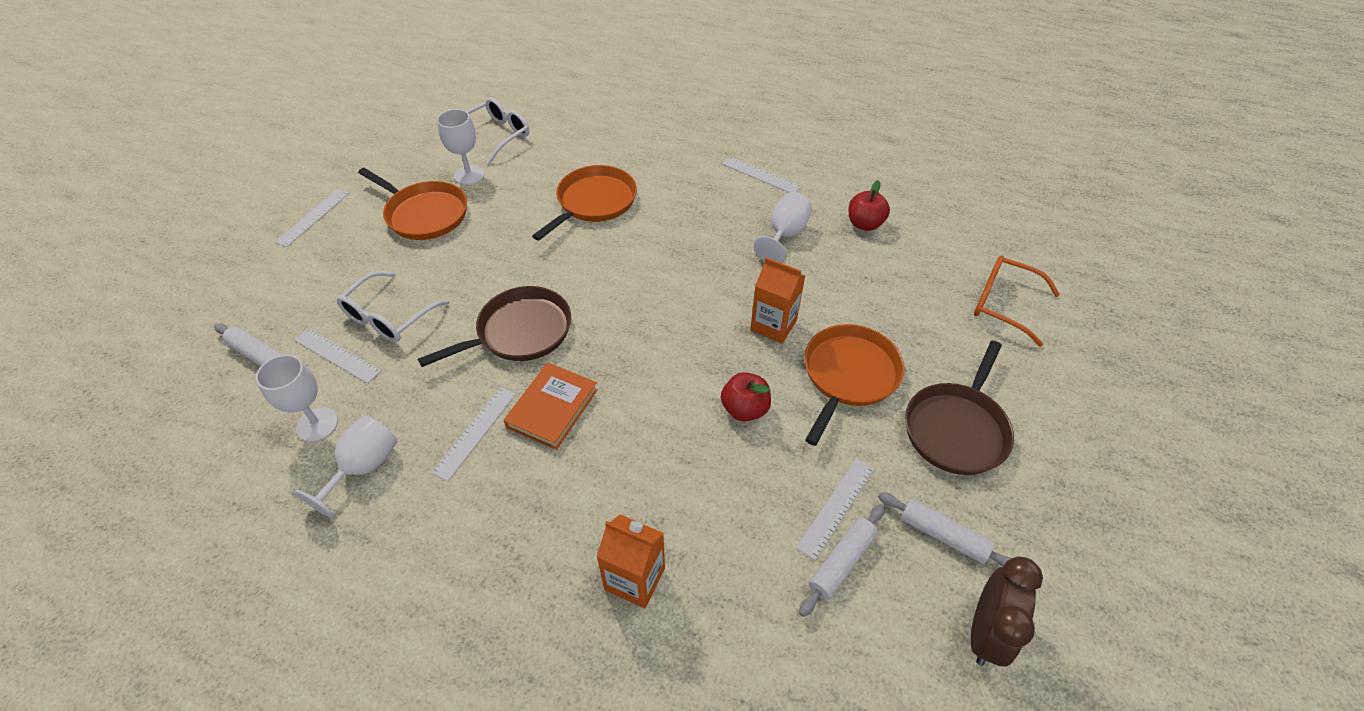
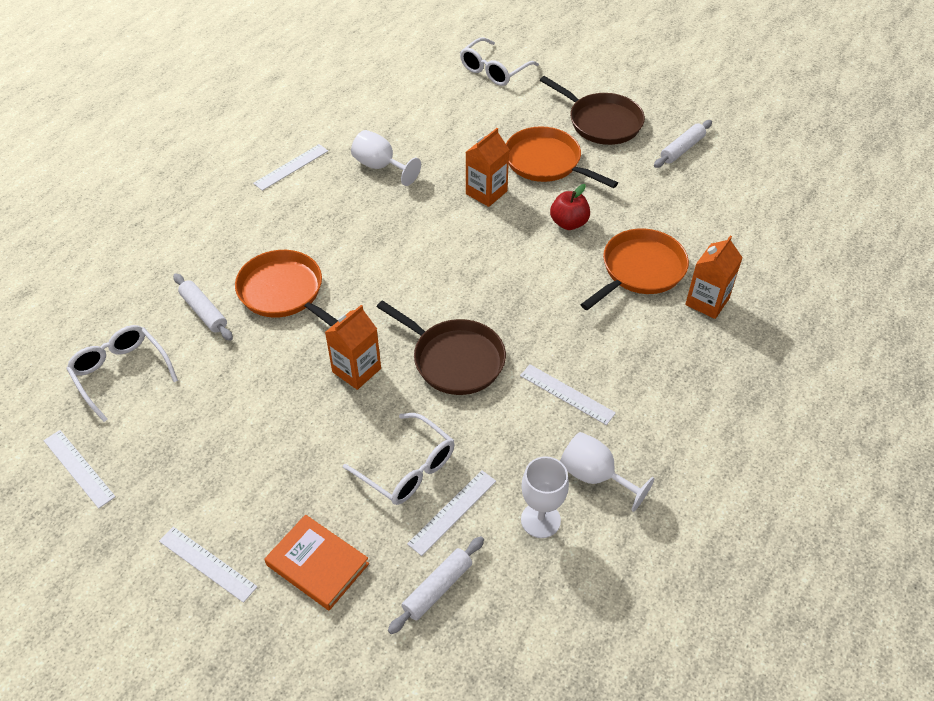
camera: 80 degrees left, 0 degrees up
orange pan [358,168,467,240] -> orange pan moved to [580,228,689,310]
brown pan [418,286,571,367] -> brown pan turned 150 degrees clockwise [377,300,506,395]
white goblet [437,109,484,185] -> none
orange book [504,362,598,450] -> orange book moved to [264,515,369,611]
white ruler [796,458,874,560] -> white ruler moved to [43,430,116,509]
white rolling pin [799,504,885,617] -> white rolling pin moved to [173,273,233,341]
red apple [849,180,890,231] -> none
brown clock [971,557,1043,666] -> none
orange glasses [974,256,1060,347] -> white glasses [460,37,539,86]
none -> orange carton [325,305,381,390]

